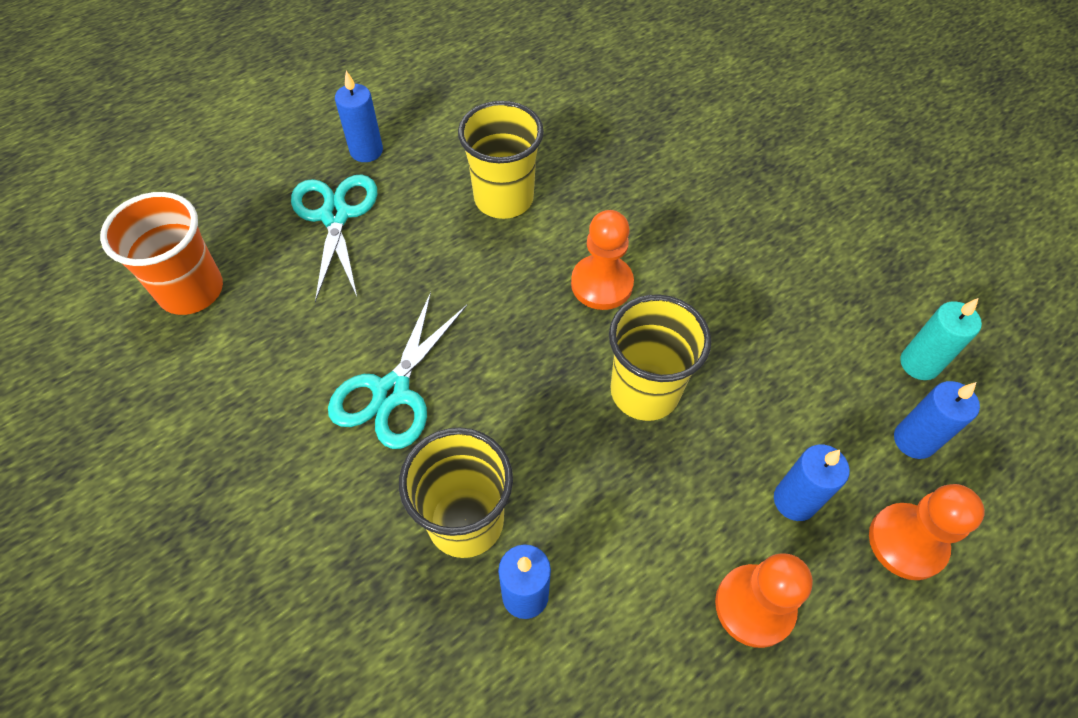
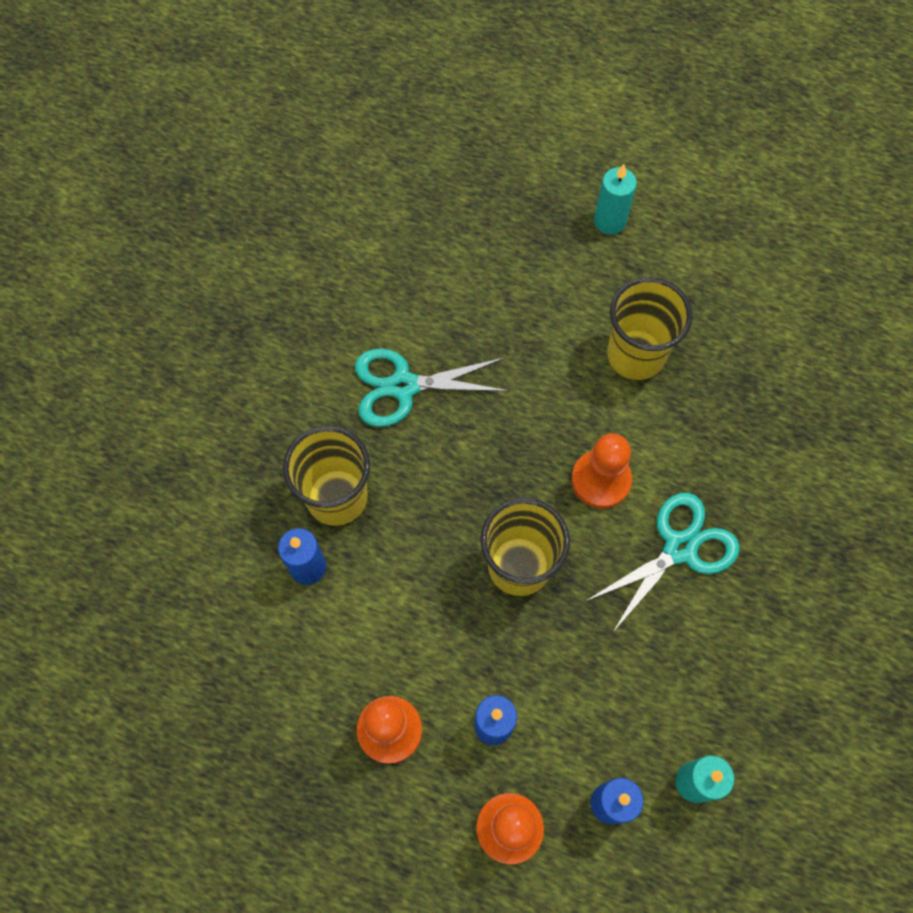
camera: 60 degrees right, 10 degrees up
orange cup [100,192,223,315] -> none
turquoise scissors [291,174,377,302] -> turquoise scissors moved to [586,493,740,632]
blue candle [335,71,383,162] -> turquoise candle [594,164,637,235]

